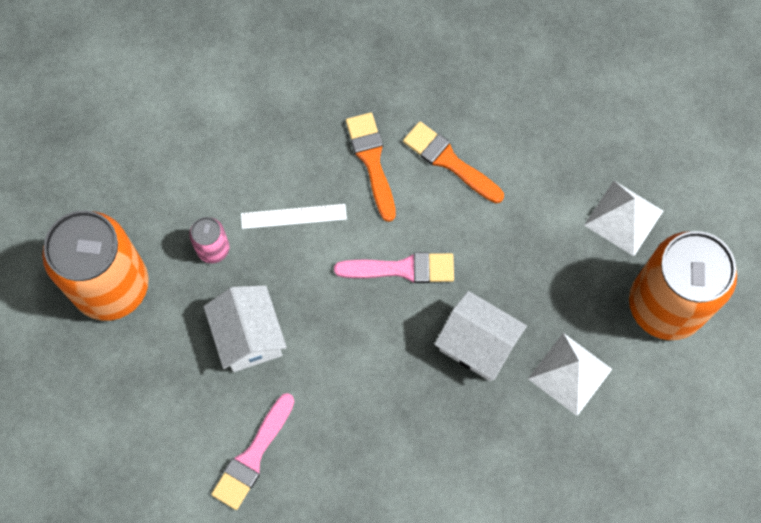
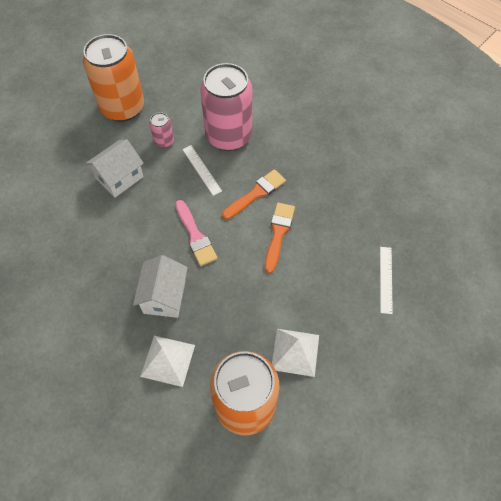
camera: 65 degrees right, 10 degrees down
pink brush [211,393,295,510] -> none
none -> pink can [200,63,252,151]
none -> white ruler [380,247,393,314]

